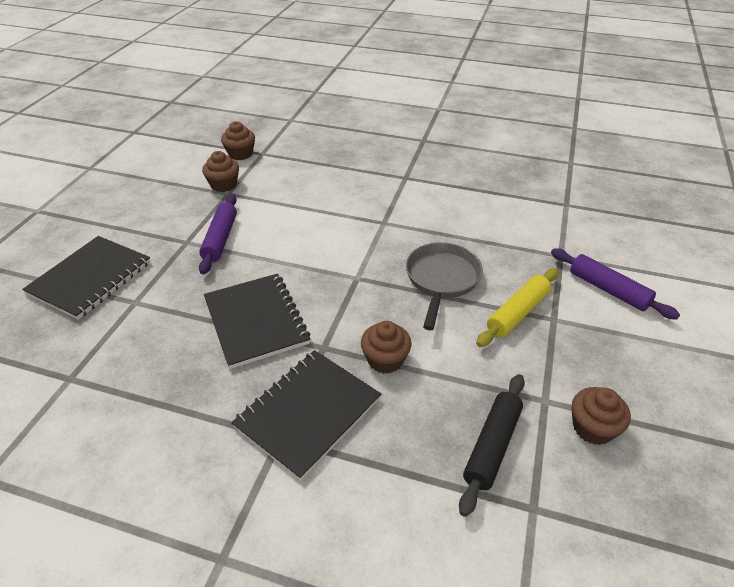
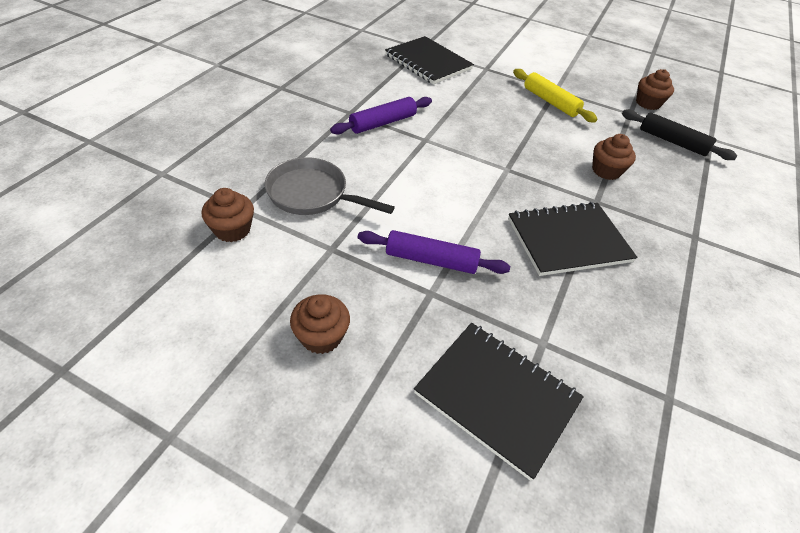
camera: 85 degrees left, 5 degrees up
brown cupcake [202,151,239,192] -> brown cupcake moved to [290,294,350,354]
black notebook [231,350,381,481] -> black notebook moved to [385,36,474,84]
grey pan [406,242,483,330] -> grey pan moved to [265,157,395,215]
purple rolling pin [551,248,680,320] -> purple rolling pin moved to [330,97,432,135]

